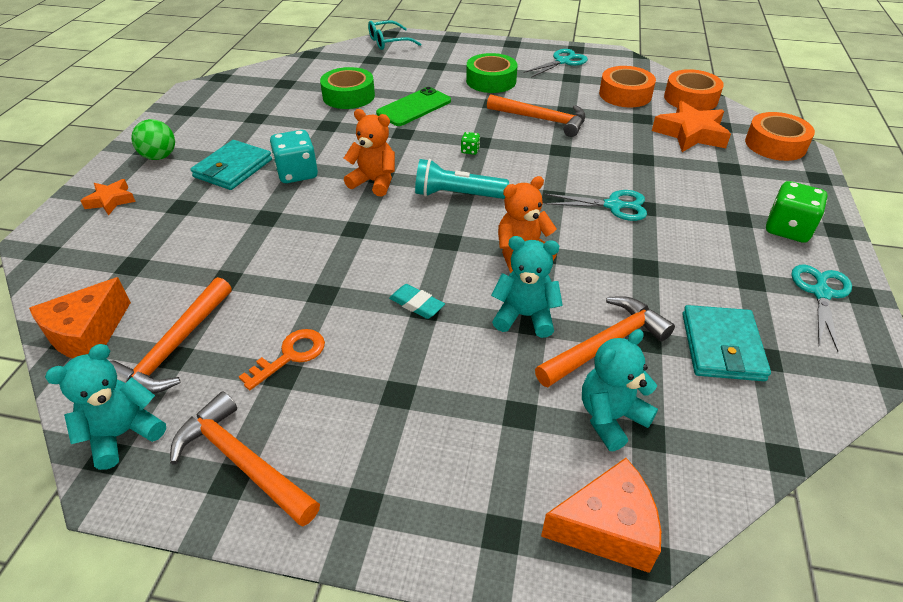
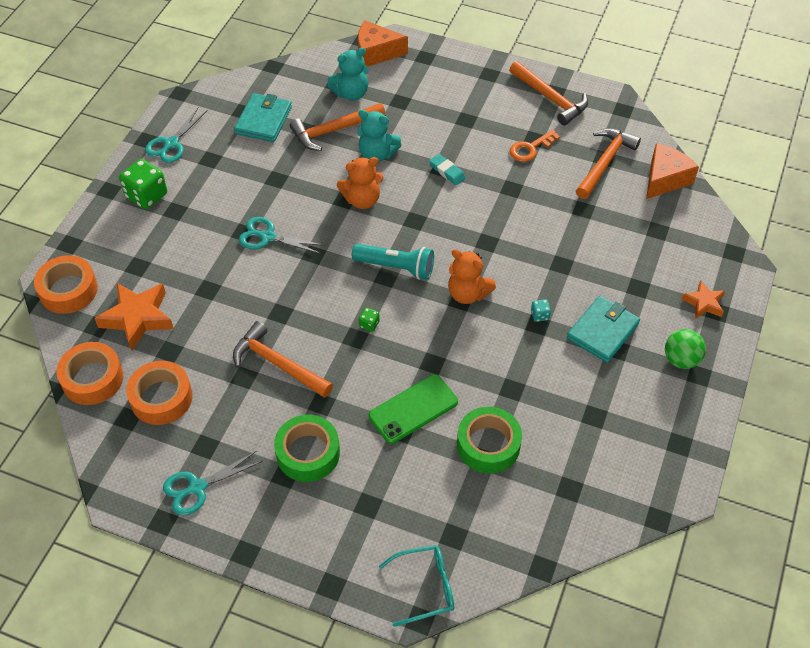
camera: 170 degrees left, 10 degrees up
turquoise teddy bear [45,344,166,470] -> none
turquoise dice [270,130,318,183] -> turquoise dice [531,299,551,322], size x0.46

